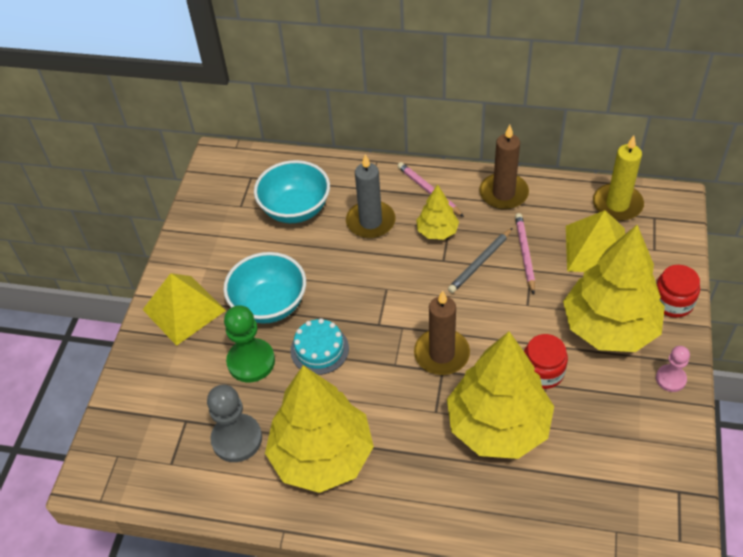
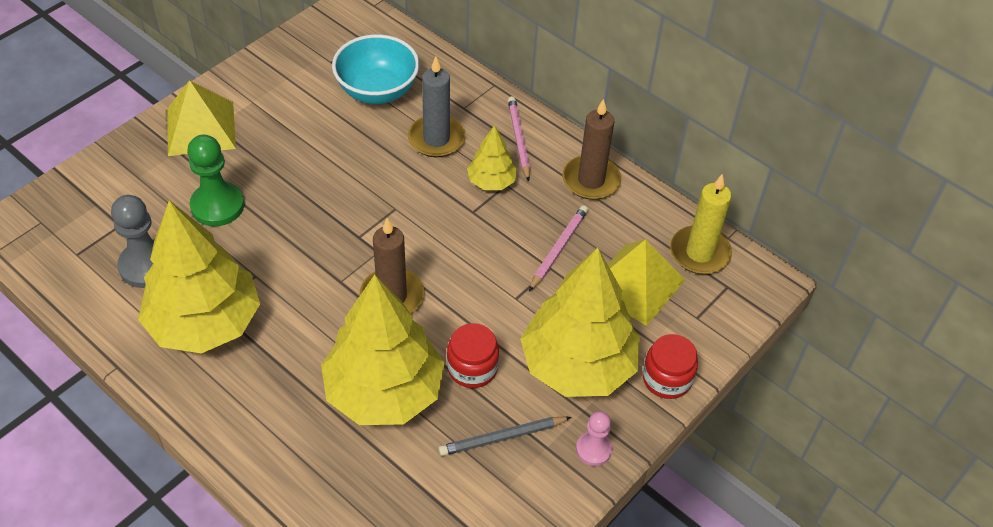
camera: 25 degrees right, 0 degrees up
turquoise bowl [223,252,306,324] -> none
turquoise cake [290,318,349,375] -> none
grey pencil [448,228,512,293] -> grey pencil moved to [438,417,572,456]

